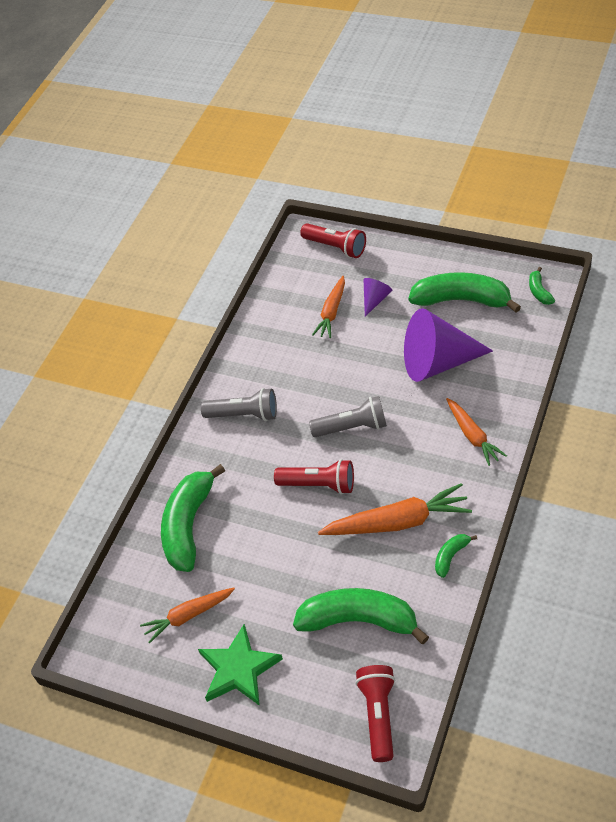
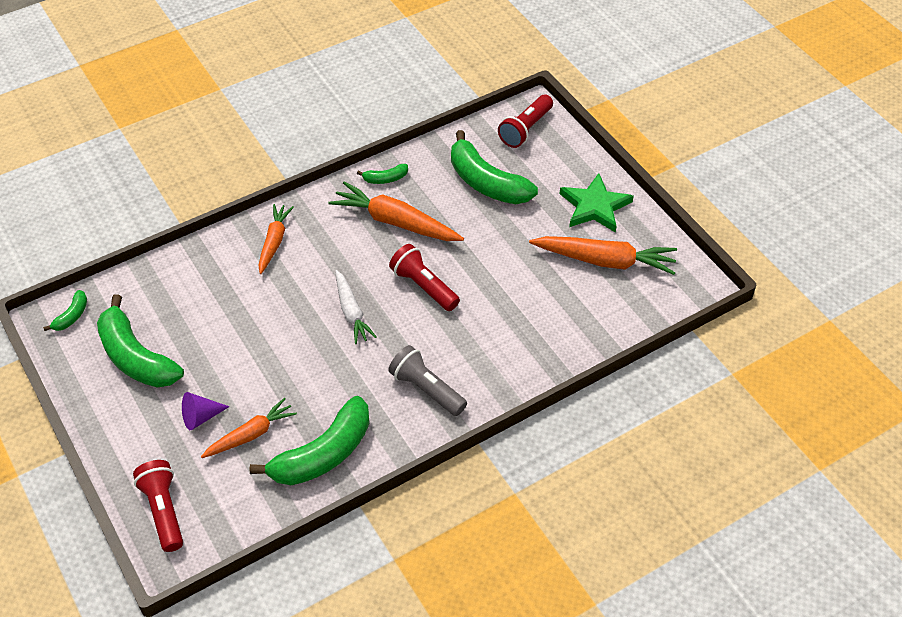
camera: 150 degrees left, 0 degrees up
orange carrot [140,587,235,644] -> orange carrot [529,236,677,275], size x1.59
green banana [161,464,225,572] -> green banana moved to [249,396,369,485]
grey flashlight [309,396,387,437] -> white carrot [335,270,377,344]
purple cone [404,308,493,382] -> none

